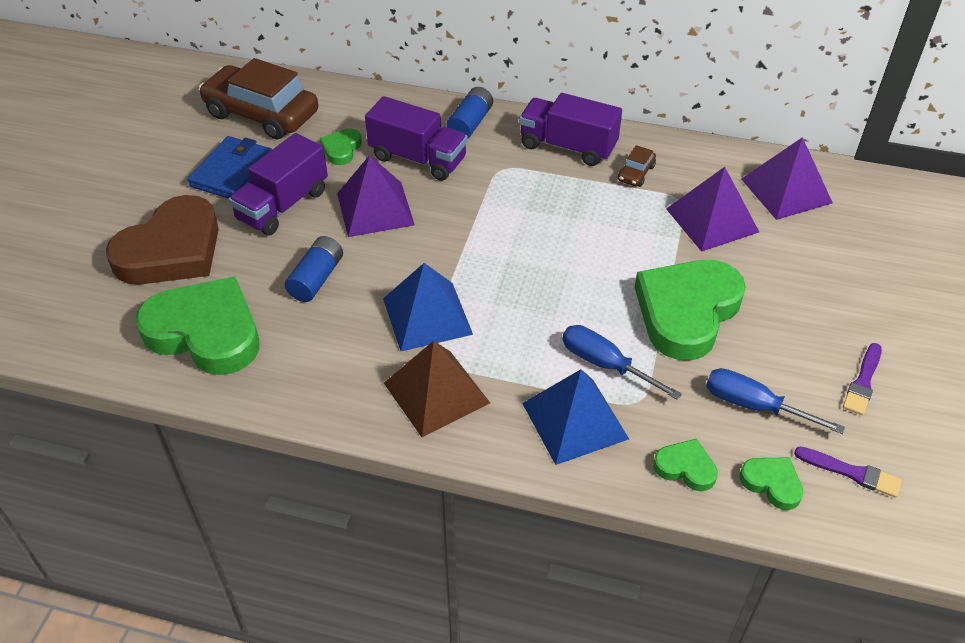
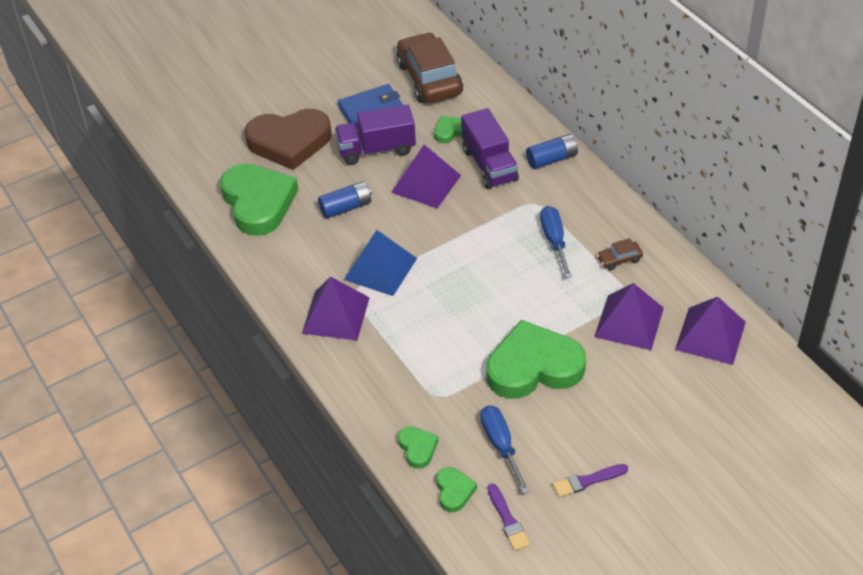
camera: 45 degrees right, 0 degrees up
brown pyramid [384,341,490,437] -> purple pyramid [302,276,370,340]
purple truck [519,93,622,166] -> none
blue pyramid [522,369,629,465] -> none
blue screwdriver [562,325,682,400] -> blue screwdriver moved to [540,206,572,278]

